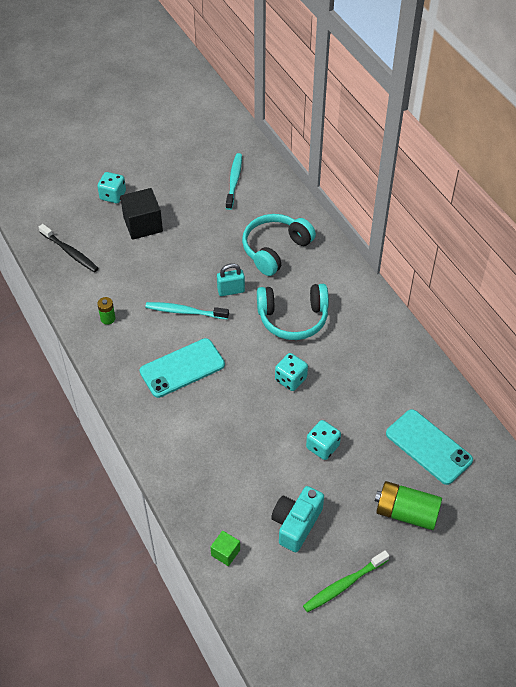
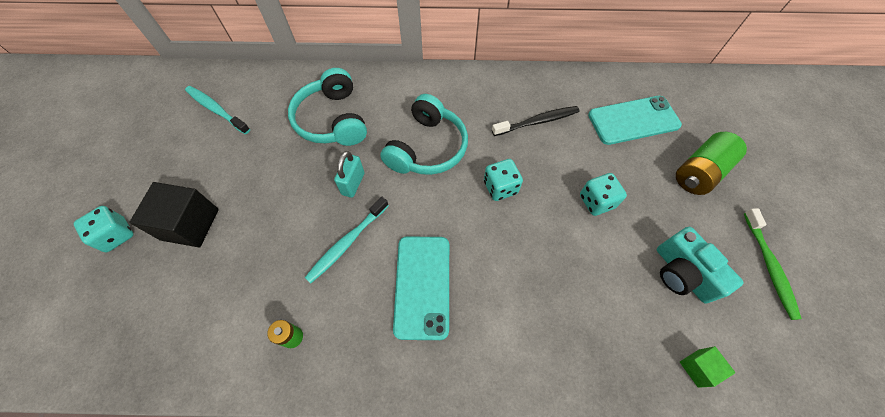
camera: 60 degrees left, 10 degrees up
black toothbrush [39,224,99,272] -> black toothbrush moved to [492,106,580,136]

